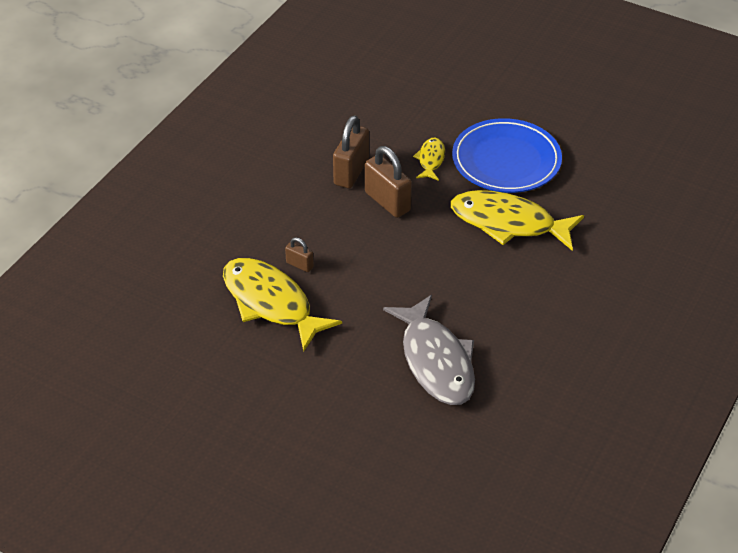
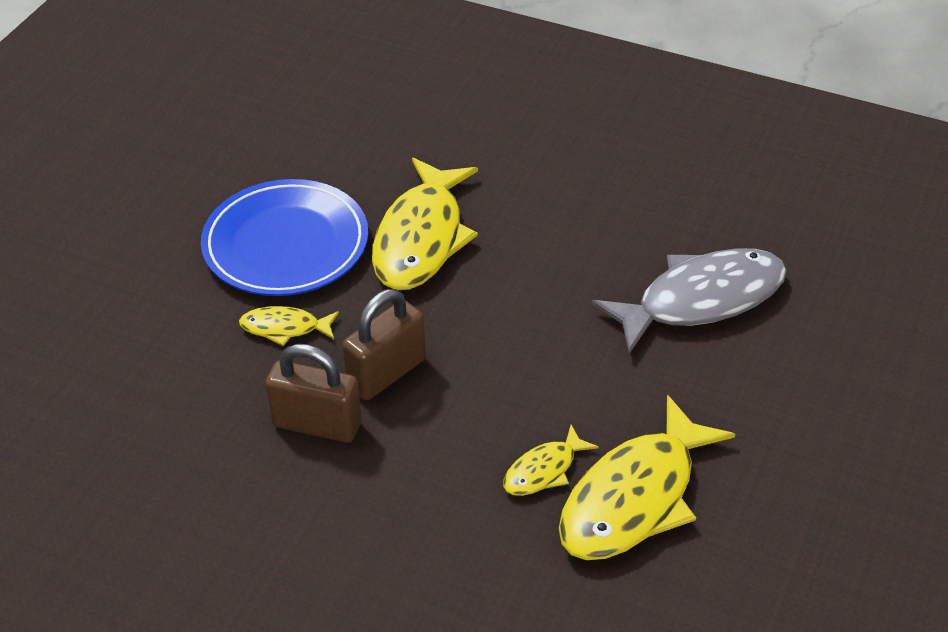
camera: 95 degrees left, 0 degrees up
brown padlock [285,237,314,272] -> yellow fish [503,425,599,496]

